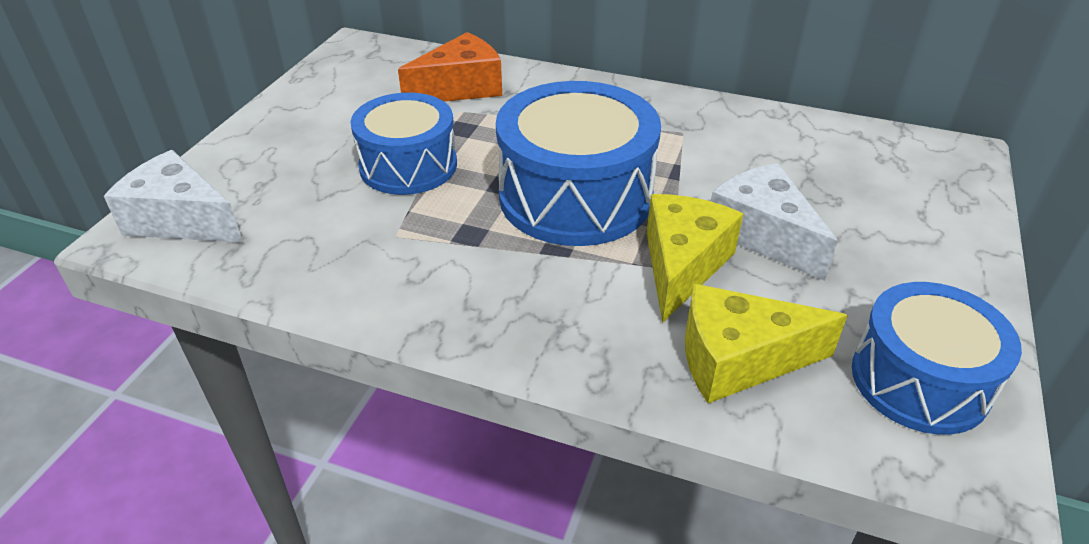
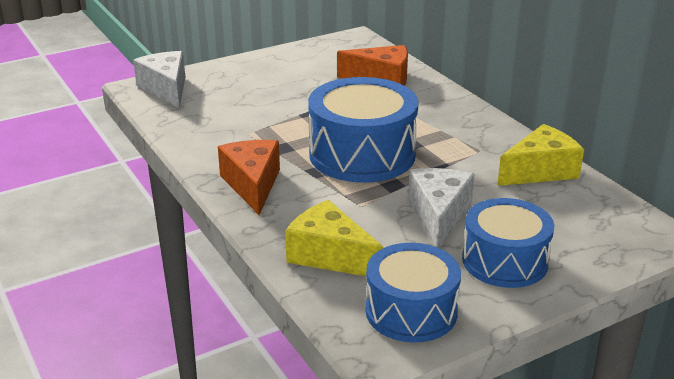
camera: 40 degrees right, 10 degrees down
blue drum [351,93,457,195] -> blue drum moved to [462,198,554,288]
yellow cheese [647,194,743,323] -> yellow cheese moved to [497,124,584,186]
none -> orange cheese [218,140,280,215]

